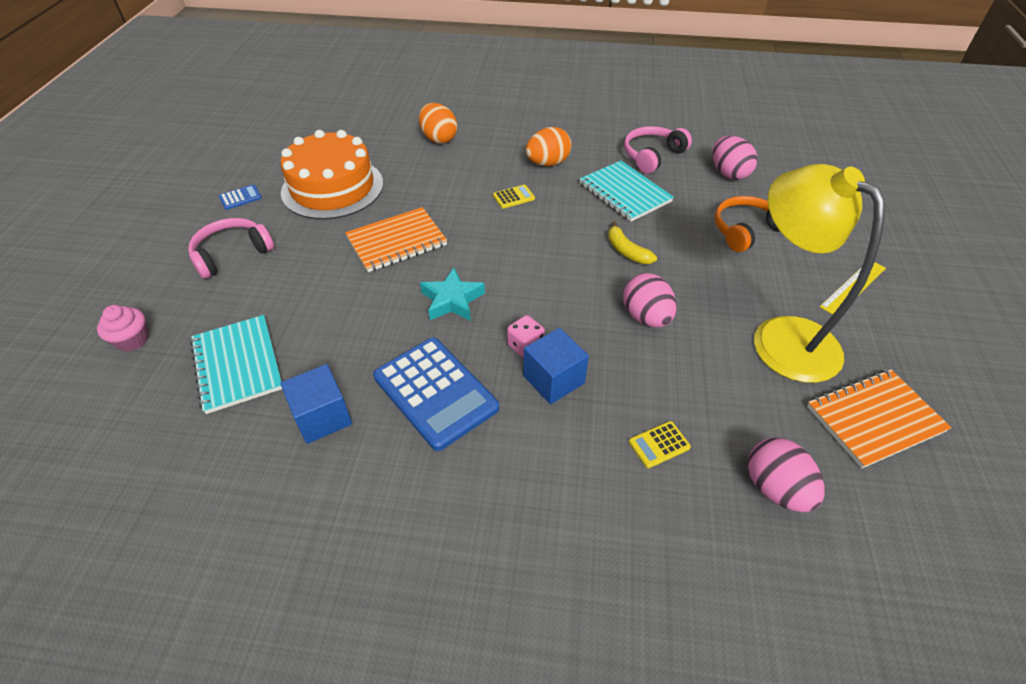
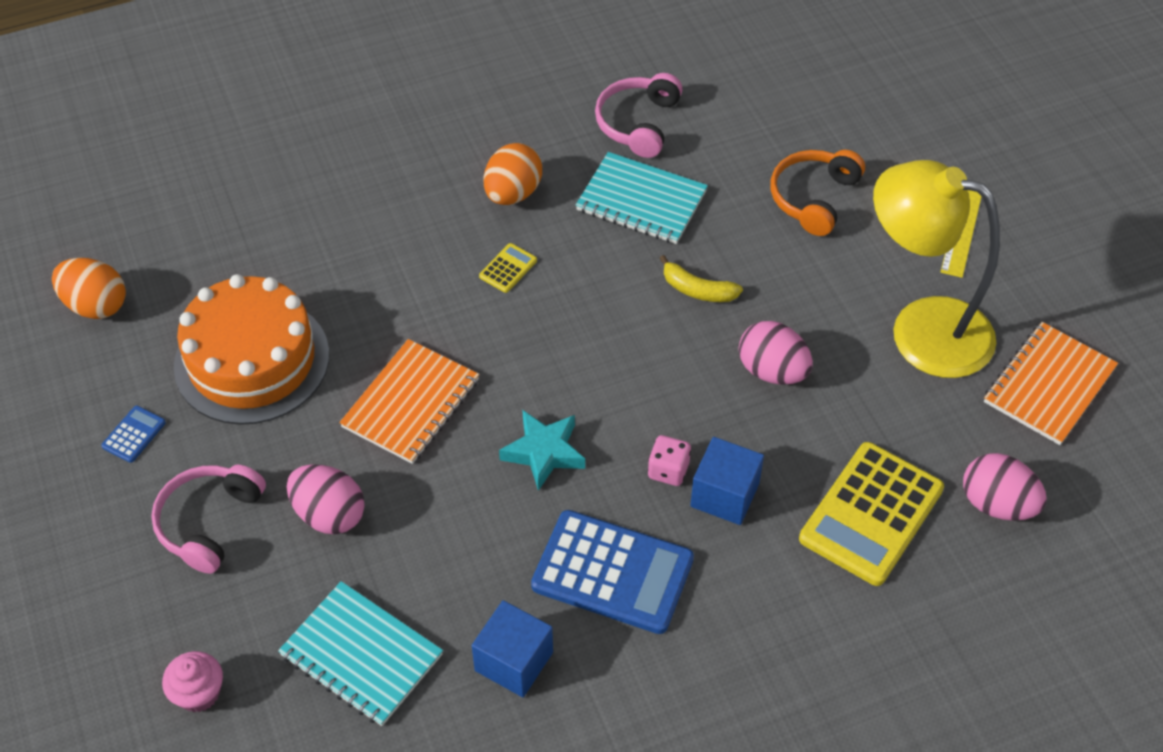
camera: 30 degrees left, 5 degrees up
orange egg [419,103,457,144] -> orange egg moved to [52,258,126,319]
yellow calculator [629,421,691,468] -> yellow calculator [799,442,944,586], size x2.36
pink egg [712,136,758,180] -> pink egg moved to [287,464,365,534]

